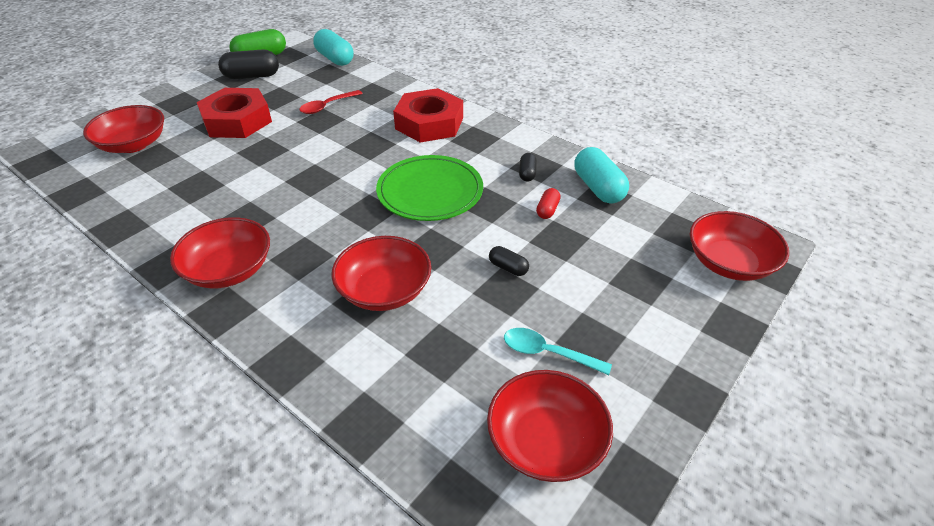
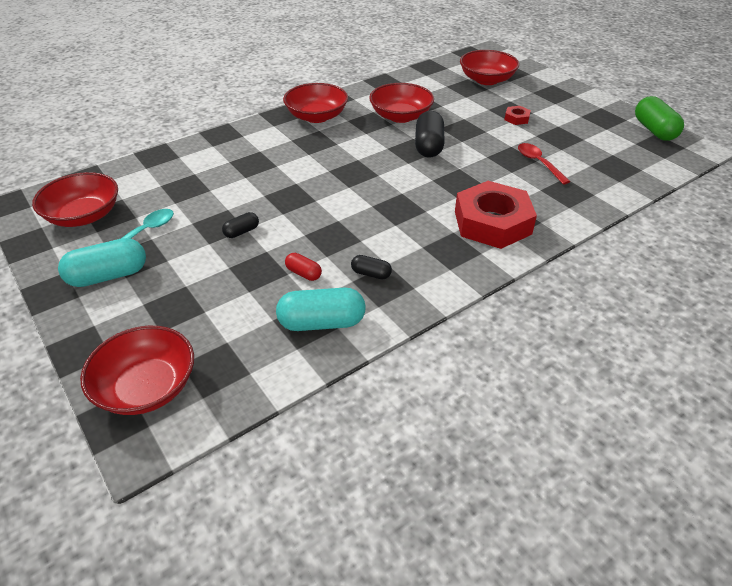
camera: 105 degrees right, 0 degrees up
red nut [197,88,272,138] -> red nut [504,106,531,125], size x0.41
black capsule [218,49,279,79] -> black capsule moved to [415,111,444,158]
turquoise capsule [313,29,354,66] -> turquoise capsule moved to [58,238,146,287]
red bowl [331,236,431,311] -> red bowl moved to [369,83,434,123]
green plate [376,155,483,221] -> none

